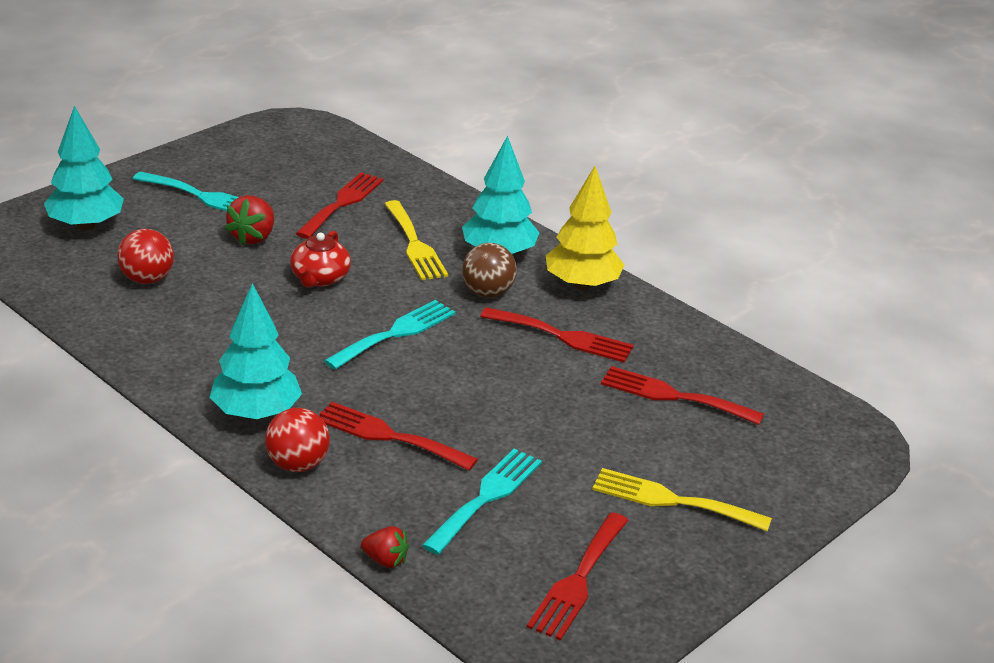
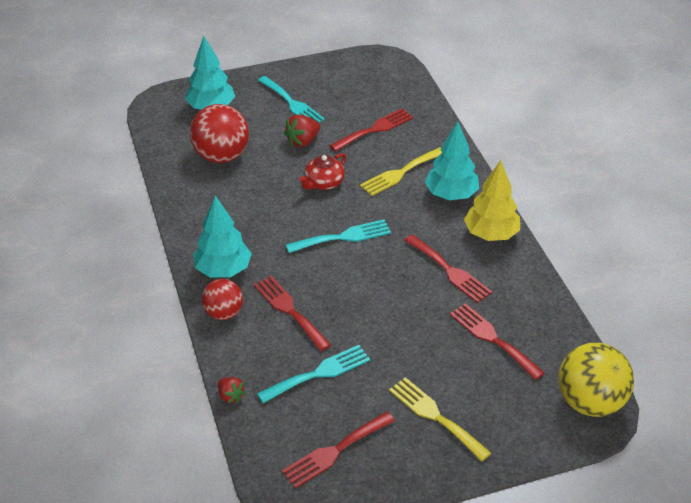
camera: 30 degrees right, 10 degrees up
red ball [117,229,174,284] -> red ball [190,104,249,163], size x1.64
yellow fork [385,200,448,280] -> yellow fork turned 45 degrees clockwise [360,147,442,196]
brown ball [462,243,517,297] -> none
none -> yellow ball [558,343,634,417]

